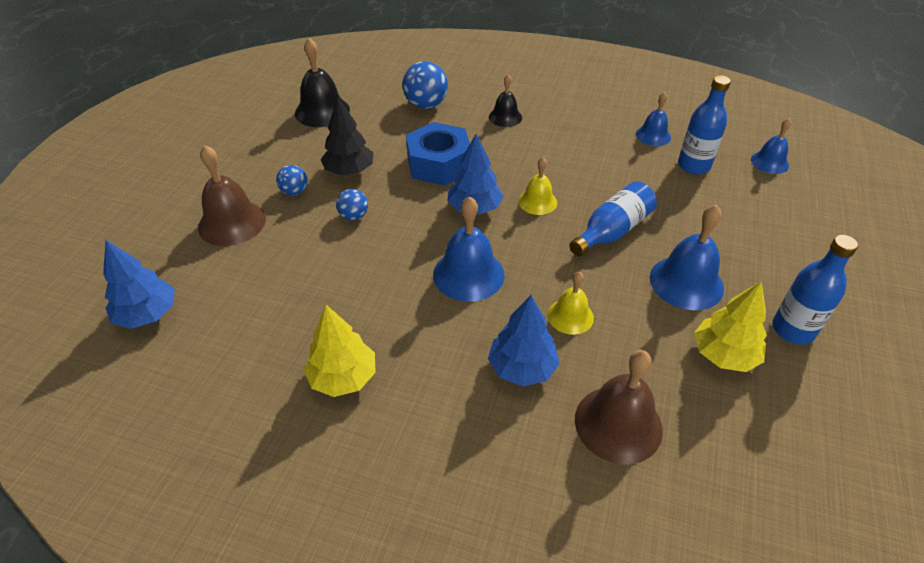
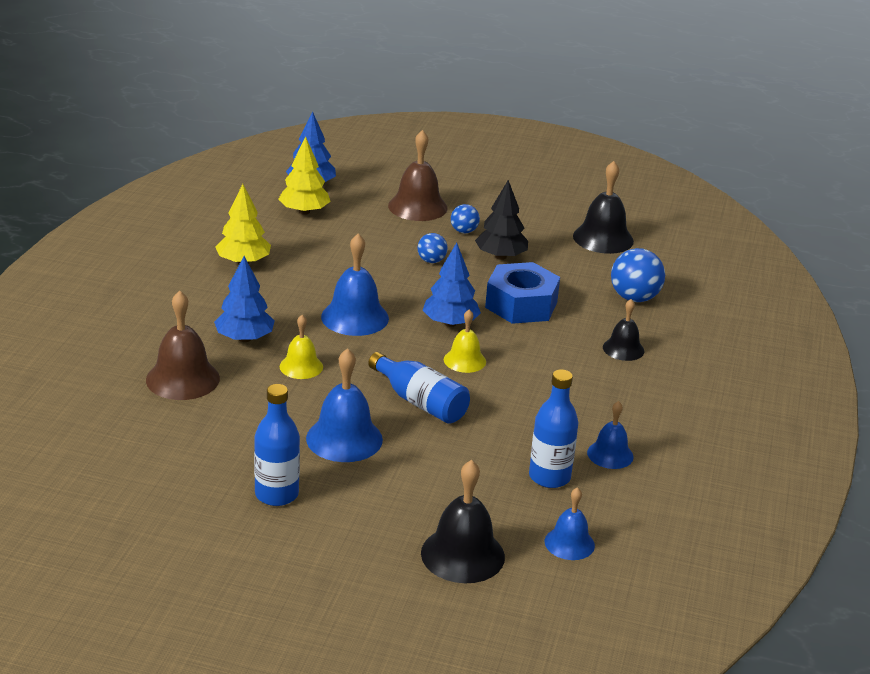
camera: 85 degrees right, 15 degrees down
yellow tree [694,281,767,372] -> yellow tree moved to [278,136,331,215]
none -> black bell [421,460,505,583]

